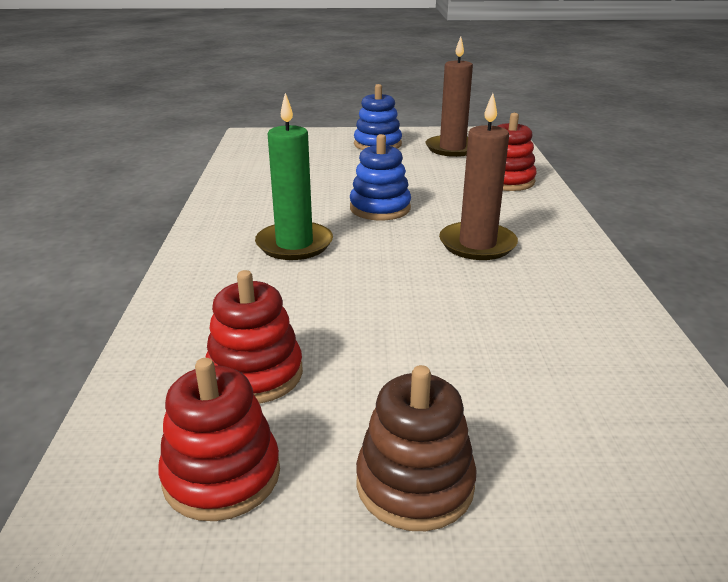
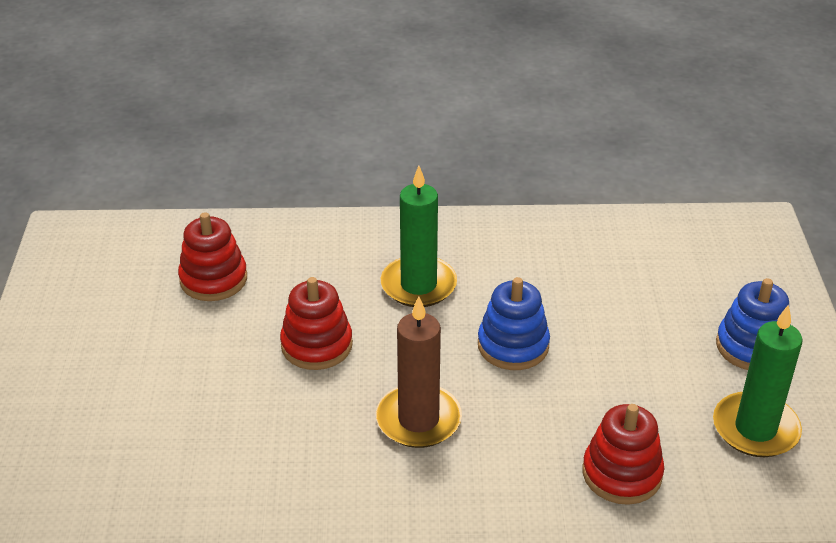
camera: 90 degrees right, 10 degrees up
red stacking toy [158,358,280,521] -> red stacking toy moved to [280,277,353,370]
brown stacking toy [356,365,477,531] -> none
brown candle [426,36,473,157] -> green candle [713,305,803,457]

